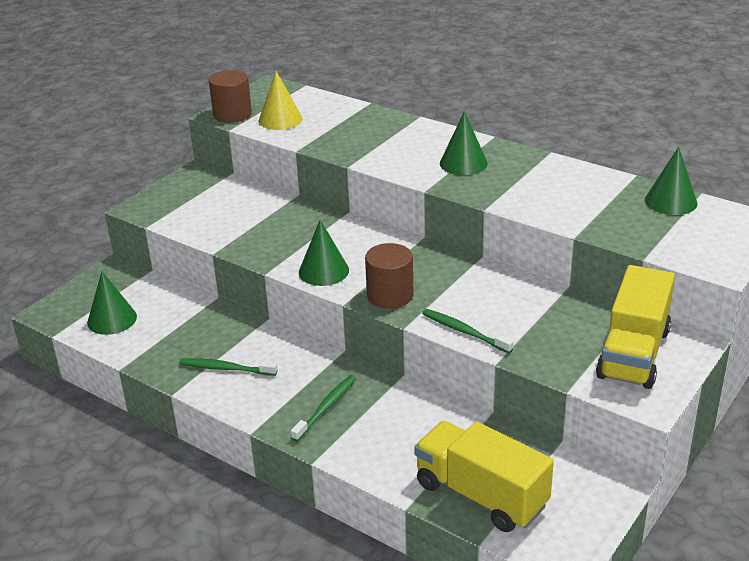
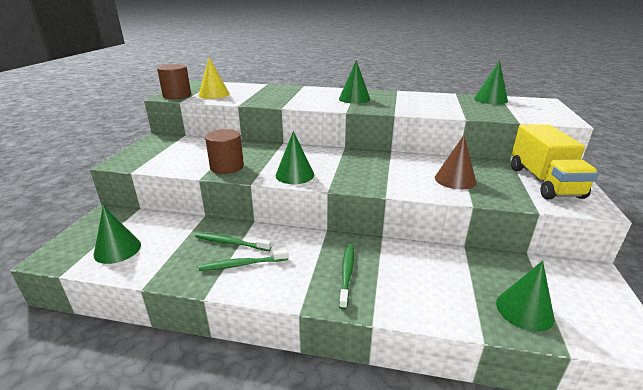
camera: 25 degrees left, 5 degrees down
brown cylinder [365,243,414,309] -> brown cylinder moved to [205,129,244,174]
yellow truck [414,421,554,532] -> green cone [496,261,554,332]
green toothbrush [422,309,514,353] -> green toothbrush moved to [195,233,271,251]
none -> brown cone [435,135,476,189]

